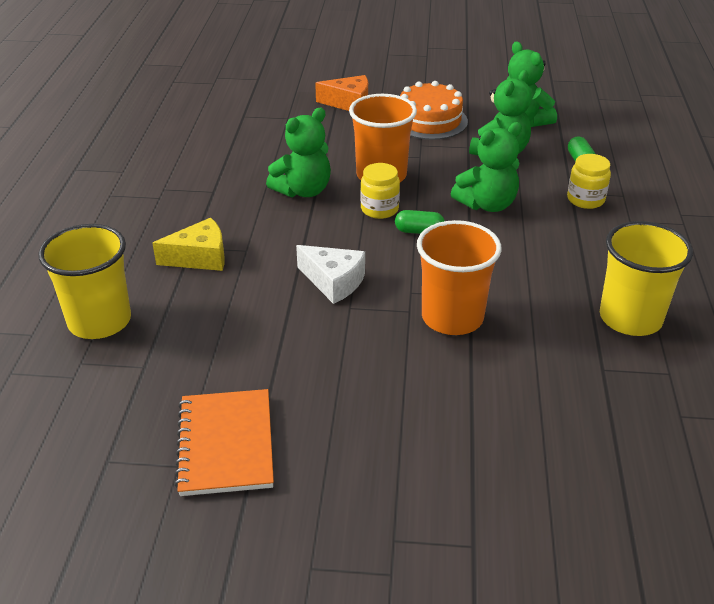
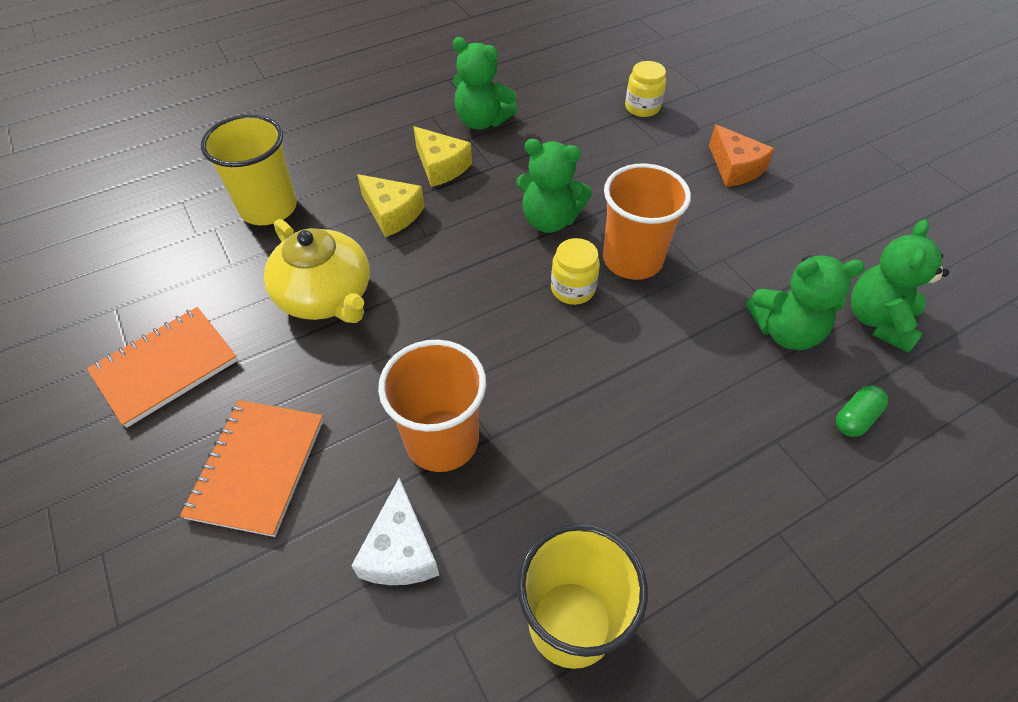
camera: 55 degrees right, 15 degrees up
white cheese [296,245,365,304] -> white cheese moved to [351,478,439,585]
green capsule [395,210,445,234] -> none
orange cake [400,81,468,140] -> none
green teddy bear [451,122,522,212] -> green teddy bear moved to [453,37,518,130]
yellow jar [567,154,611,209] -> yellow jar moved to [625,61,666,117]
none -> orange notebook [180,400,323,537]
none -> yellow teapot [264,219,370,323]
none -> yellow cheese [413,126,472,187]

